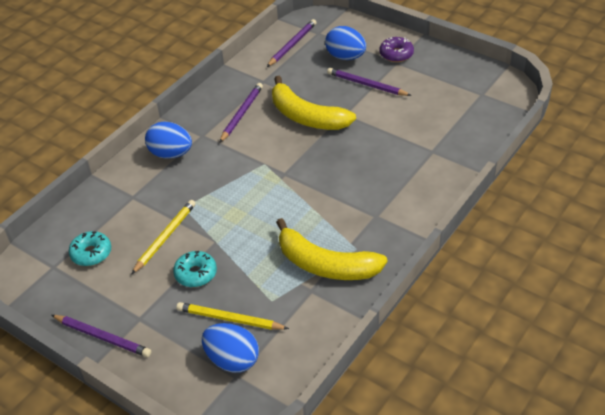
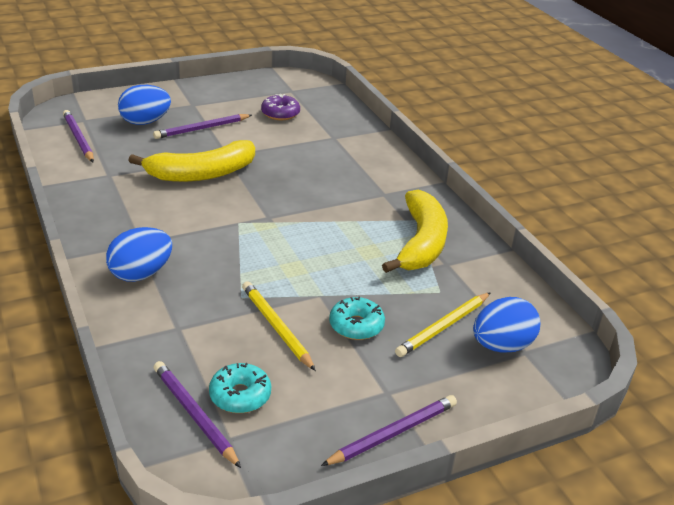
camera: 65 degrees left, 10 degrees down
purple pencil [219,83,263,143] -> purple pencil moved to [154,361,241,468]
yellow banana [276,218,387,280] -> yellow banana turned 45 degrees counterclockwise [382,190,448,273]
purple donut [380,37,414,62] -> purple donut moved to [261,94,300,120]

